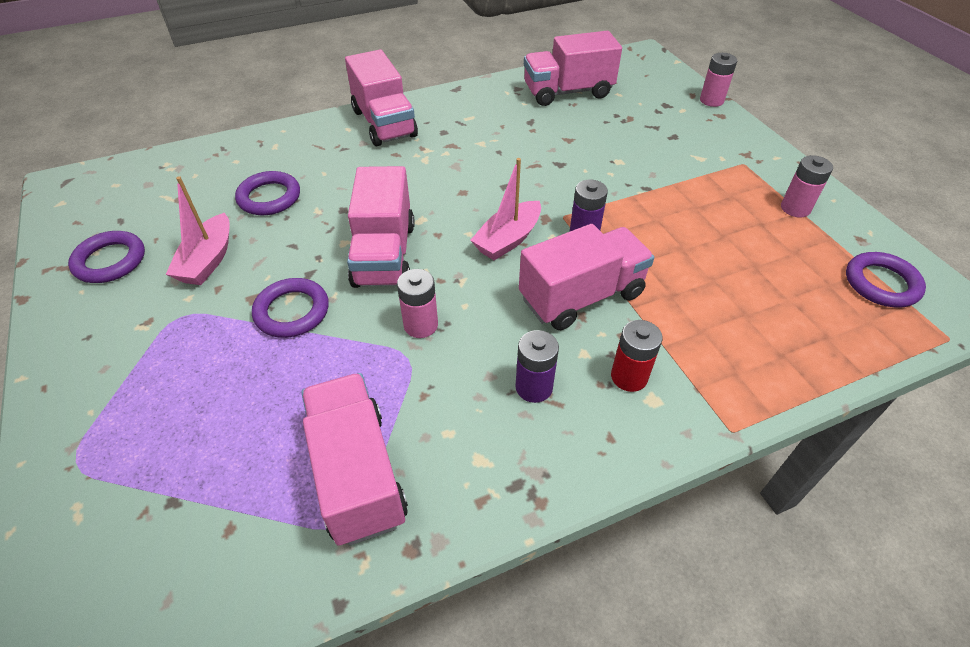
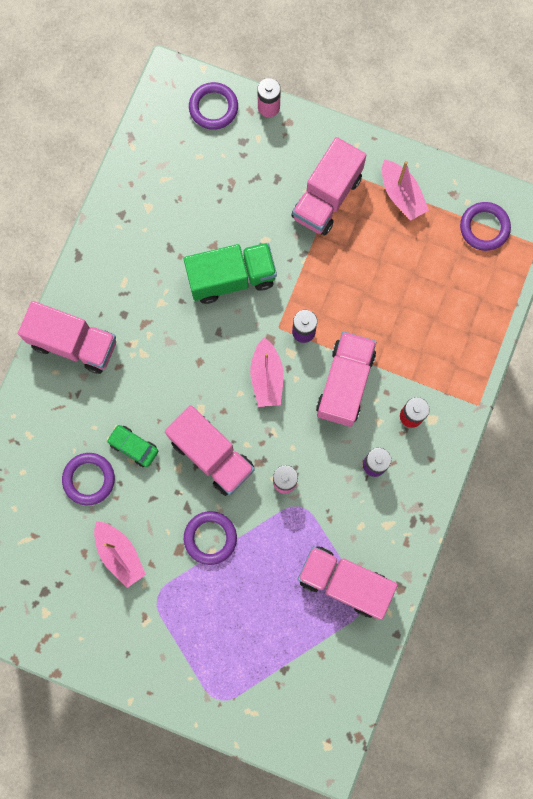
camera: 45 degrees left, 30 degrees up
purple ring [68,231,145,283] -> purple ring moved to [189,82,238,130]
pink truck [524,31,622,106] -> pink truck moved to [291,137,366,235]
pink battery [781,155,833,218] -> pink boat [382,159,429,221]
none -> green car [107,425,158,467]
none -> green truck [184,243,277,304]

